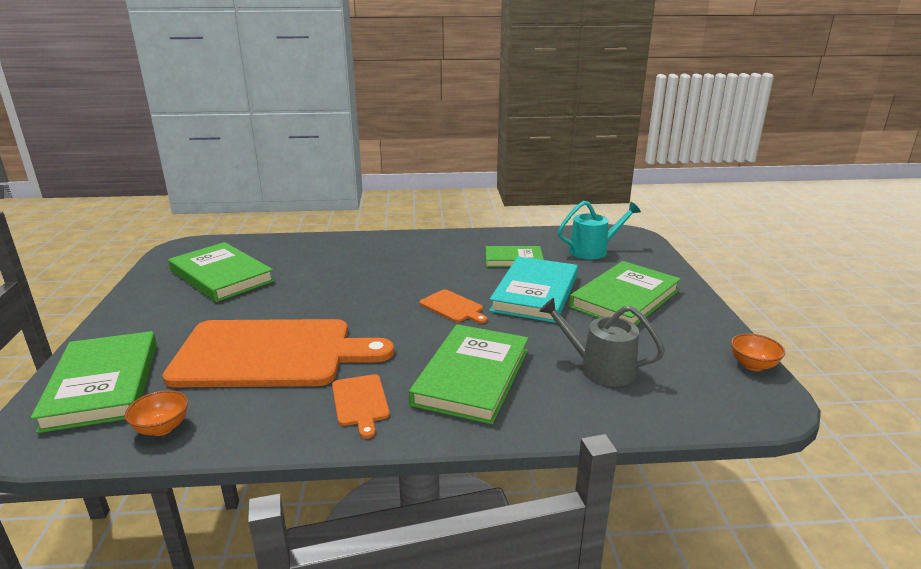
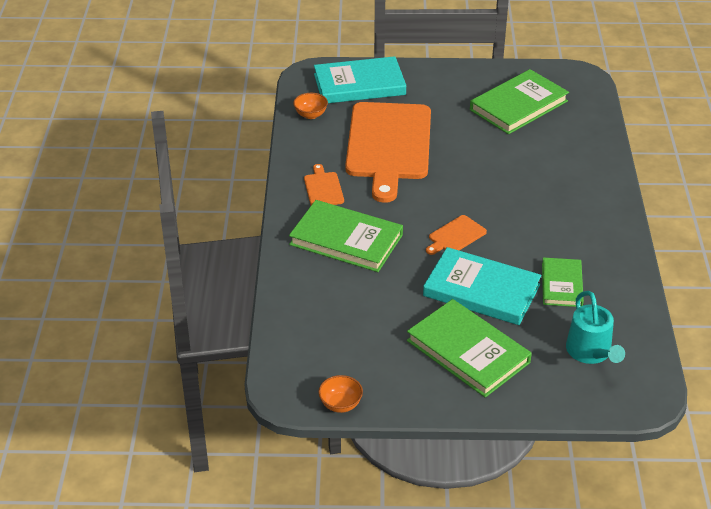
camera: 95 degrees right, 15 degrees up
green book [31,331,157,433] -> turquoise book [314,56,406,103]
orange cutting board [332,374,390,438] -> orange cutting board turned 90 degrees clockwise [304,164,344,205]
grey watering can [539,297,665,387] -> none

